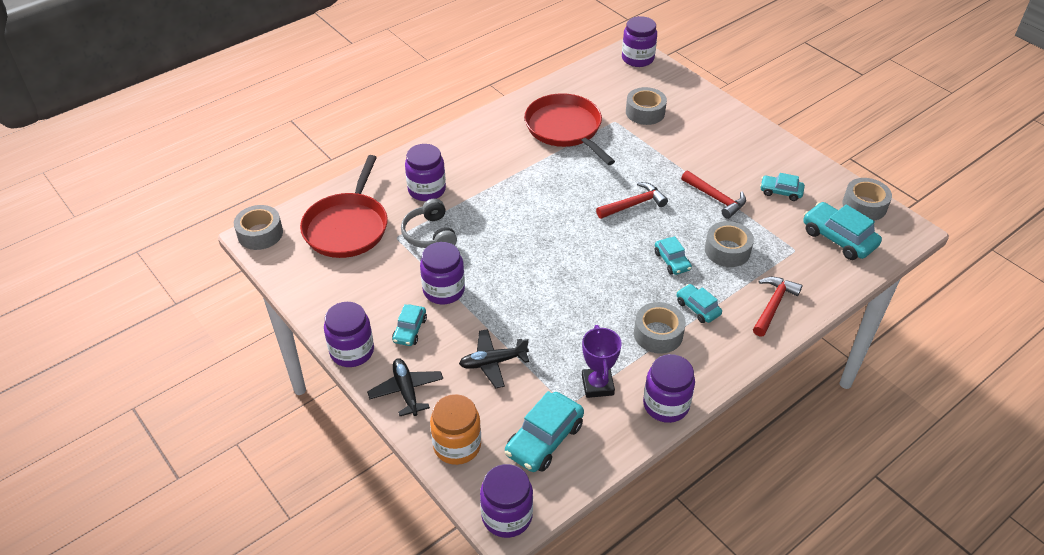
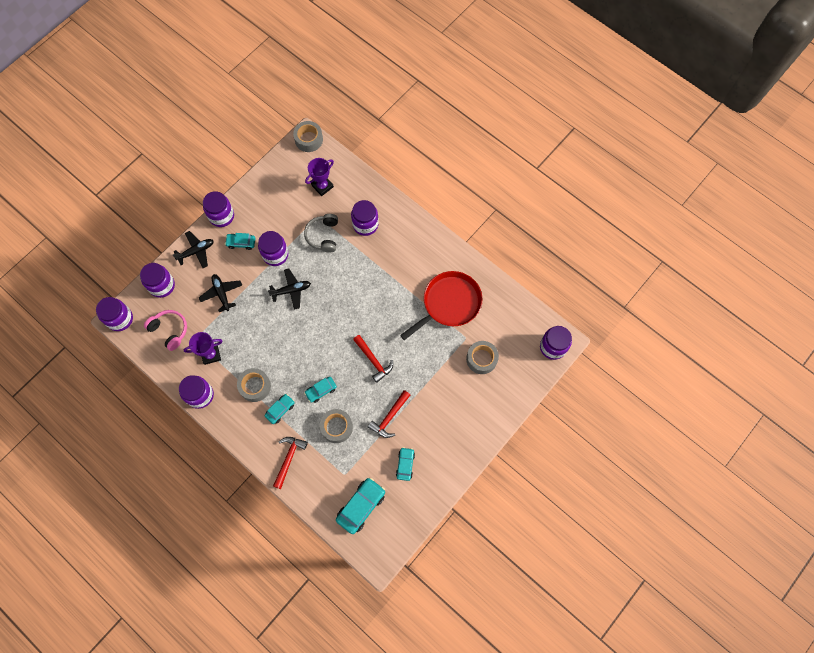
camera: 80 degrees right, 25 degrees up
red pan [300,155,388,258] -> purple trophy [305,158,334,196]
grey headphones [401,198,457,248] -> grey headphones turned 60 degrees counterclockwise [304,214,338,253]
orange jar [430,394,481,465] -> purple jar [140,263,175,298]
turquoise car [505,391,584,472] -> pink headphones [144,310,187,351]
red hammer [753,277,802,337] -> red hammer turned 90 degrees counterclockwise [273,437,308,489]
grey tape [842,178,892,221] -> none
none -> black plane [268,268,311,310]

